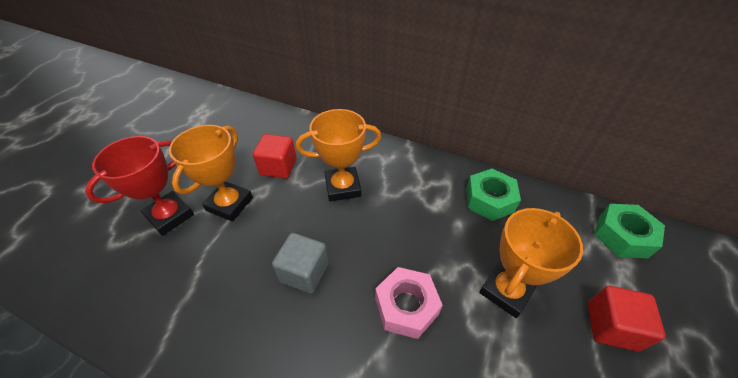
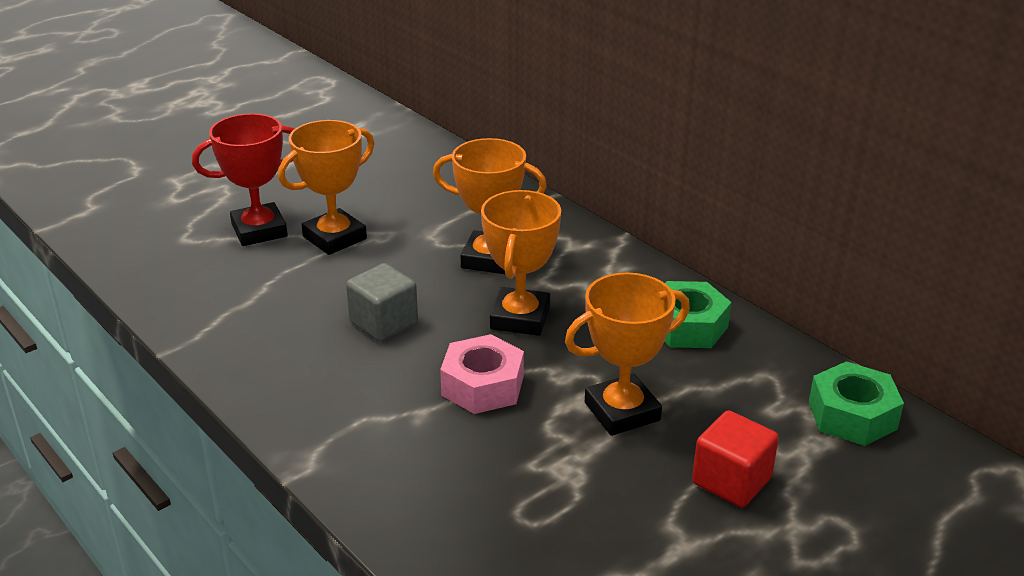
camera: 25 degrees right, 15 degrees down
red cube [253,134,297,179] -> none
none -> orange trophy [481,190,561,336]

